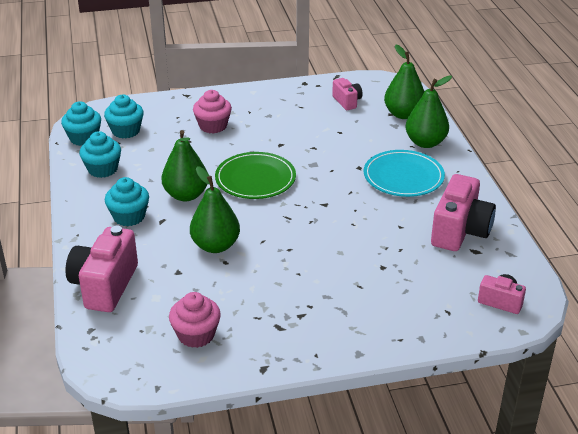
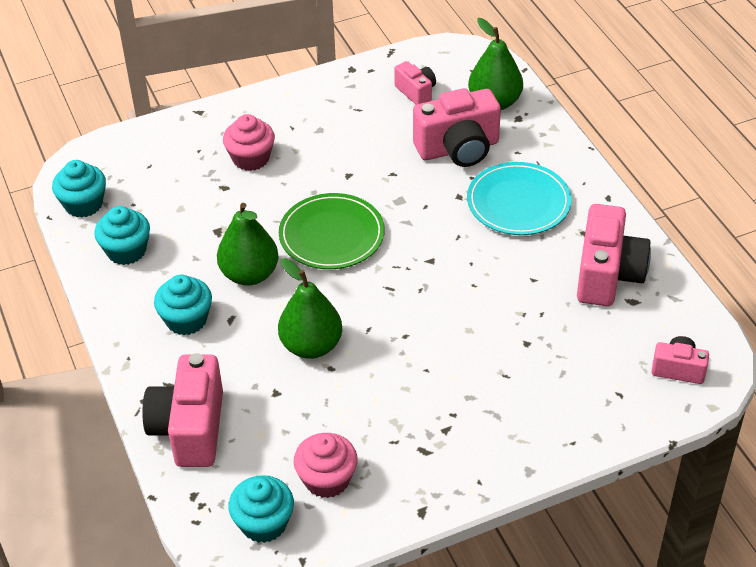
camera: 10 degrees left, 10 degrees up
turquoise cupcake [104,95,144,139] -> turquoise cupcake moved to [228,475,294,543]
green pear [406,76,452,148] -> none
none -> pink camera [413,88,501,167]

